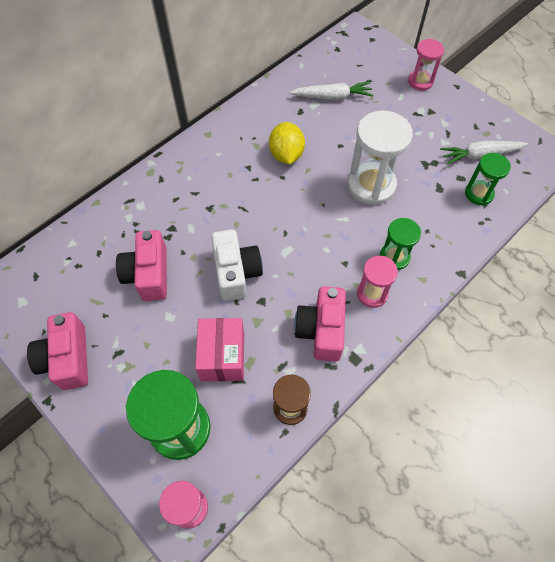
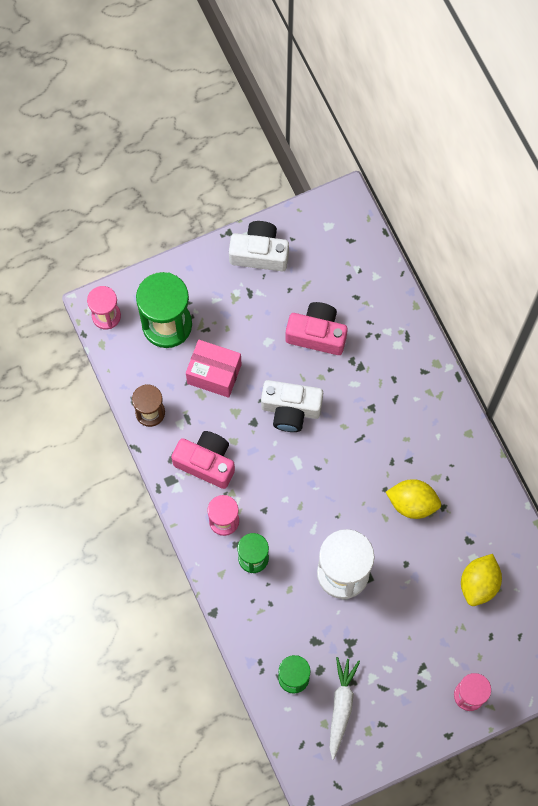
camera: 110 degrees right, 10 degrees up
pink camera [27,312,88,390] -> white camera [229,221,289,271]
white carrot [289,82,373,100] -> yellow lemon [461,554,502,606]

